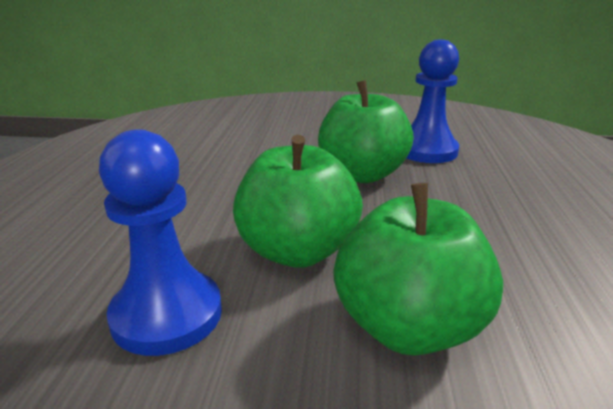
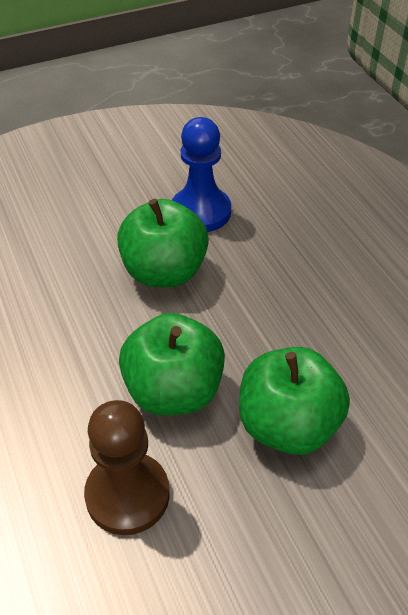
camera: 30 degrees left, 20 degrees up
blue pawn [99,129,222,356] -> brown pawn [84,400,170,535]

